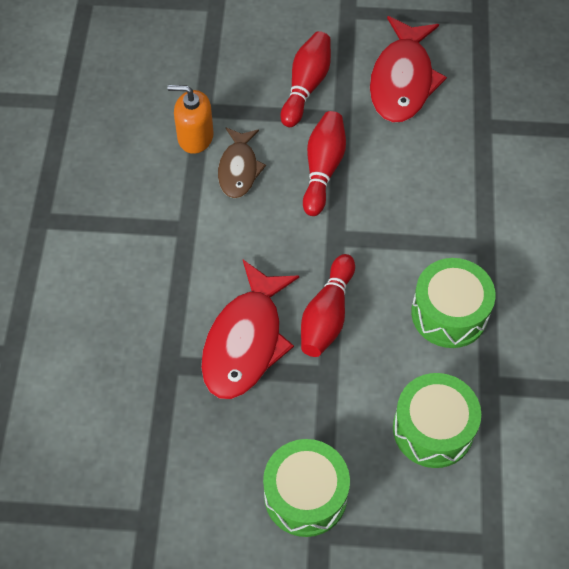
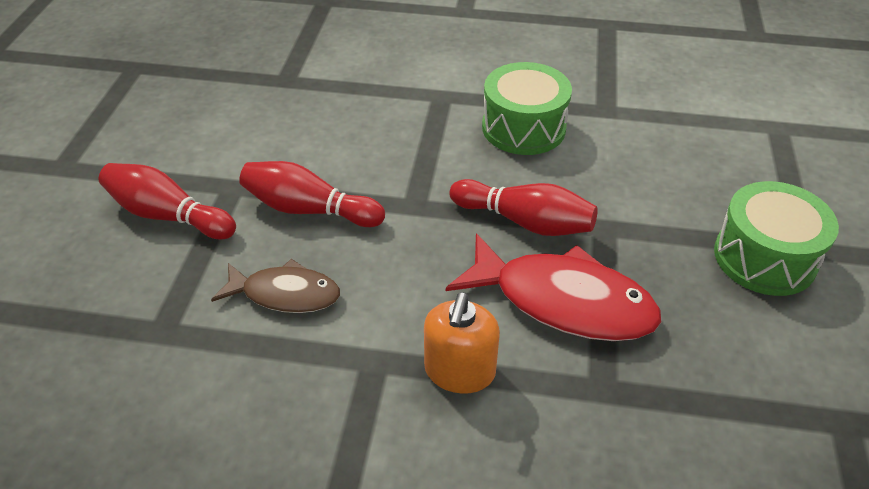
camera: 85 degrees left, 15 degrees down
orange soap dispenser [167,85,214,154] -> orange soap dispenser moved to [424,292,500,394]
red fish [370,16,447,122] -> none
green drum [393,373,481,468] -> none

